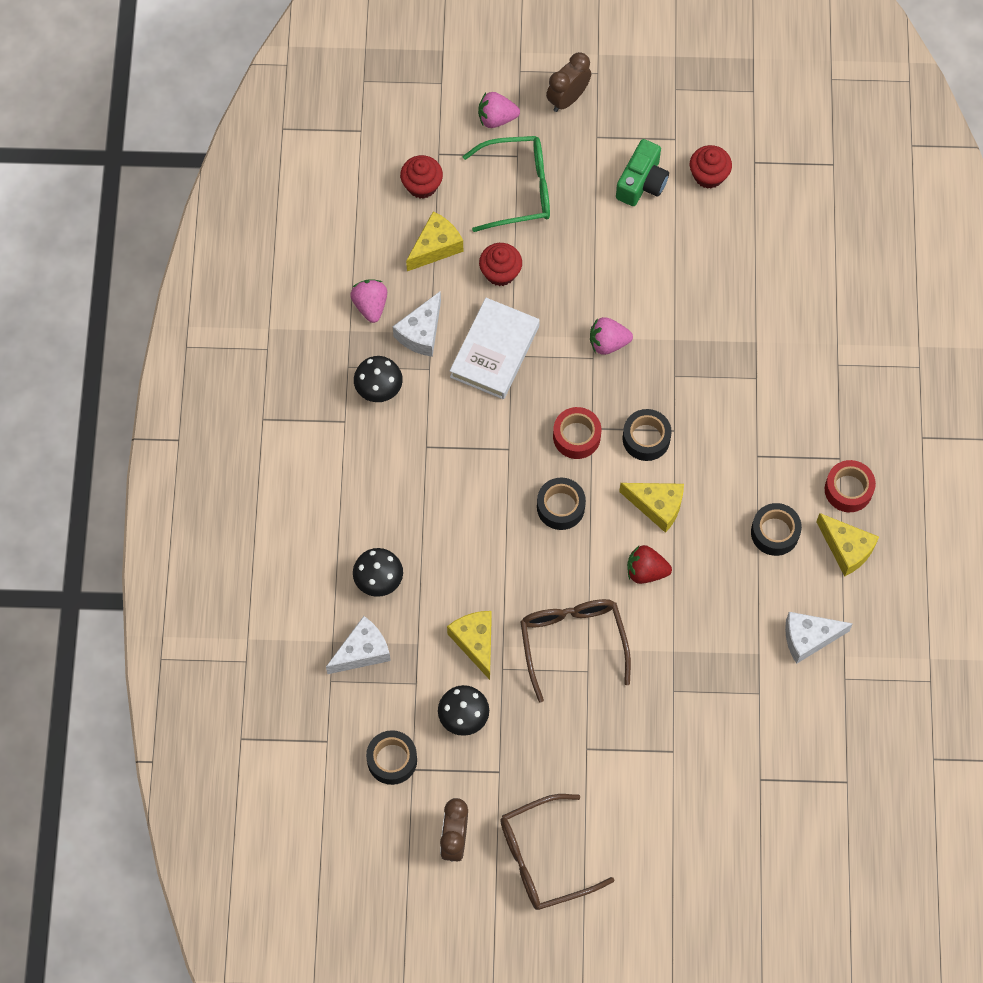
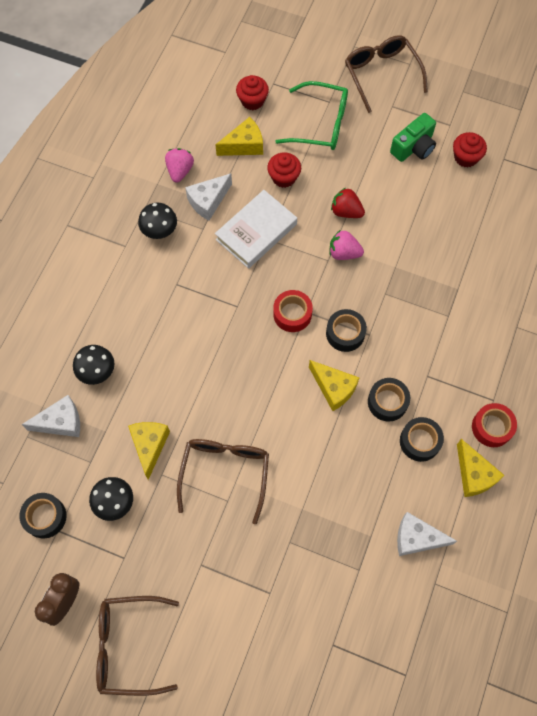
camera: 20 degrees right, 0 degrees up
pink strawberry [478,92,520,128] -> none
black tape [537,478,586,530] -> black tape moved to [368,378,410,422]
brown clock [546,52,591,112] -> brown glasses [345,35,428,113]
red strawberry [627,545,672,584] -> red strawberry moved to [331,188,365,218]

